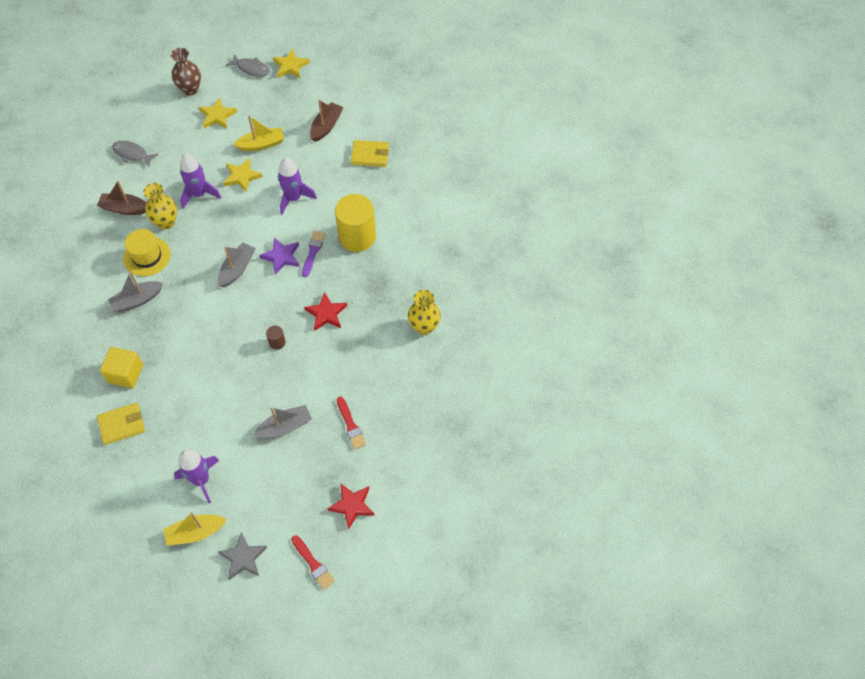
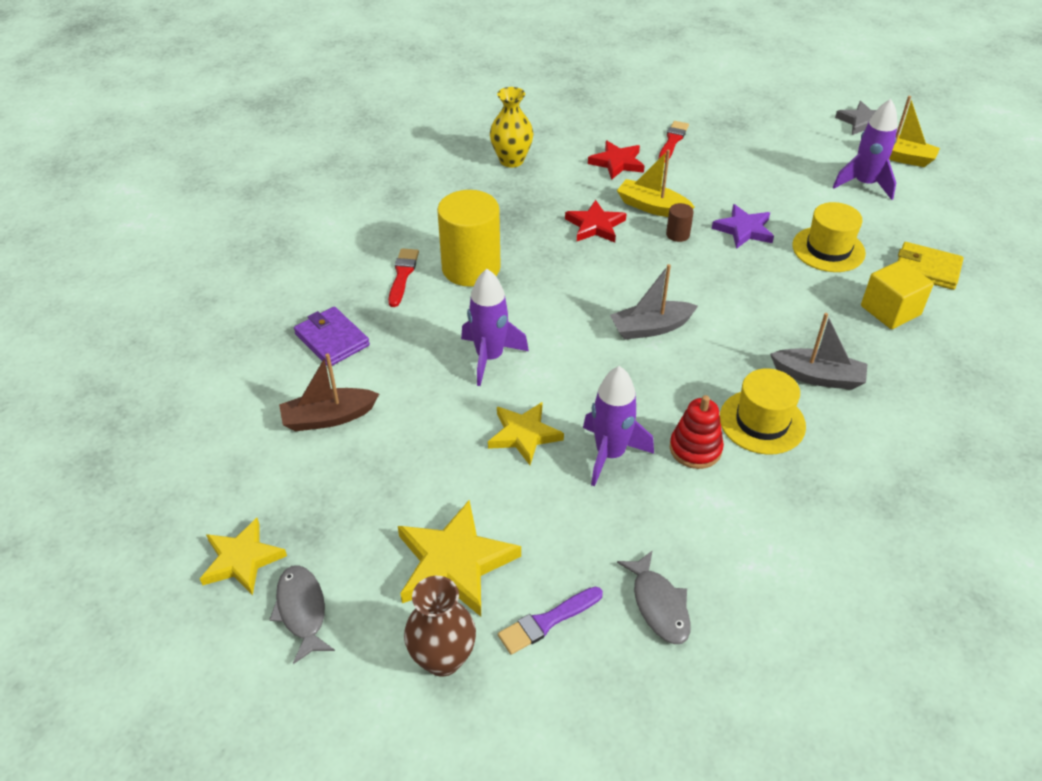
camera: 135 degrees left, 15 degrees down
brown boat [97,181,147,215] -> none
yellow vase [143,183,177,230] -> red stacking toy [670,395,724,469]
yellow star [199,97,237,129] -> yellow star [398,500,521,617], size x1.50
yellow boat [233,115,285,151] -> yellow boat moved to [617,150,694,217]
grey boat [254,405,312,438] -> none
purple star [259,237,300,275] -> purple star moved to [712,204,774,249]
red brush [292,536,335,590] -> red brush moved to [388,248,419,307]
purple brush [302,231,325,277] -> purple brush moved to [498,586,603,655]
red star [327,483,375,529] -> red star moved to [588,140,645,180]
yellow wallet [351,140,389,167] -> purple wallet [294,307,370,367]
none -> yellow hat [792,202,866,272]

